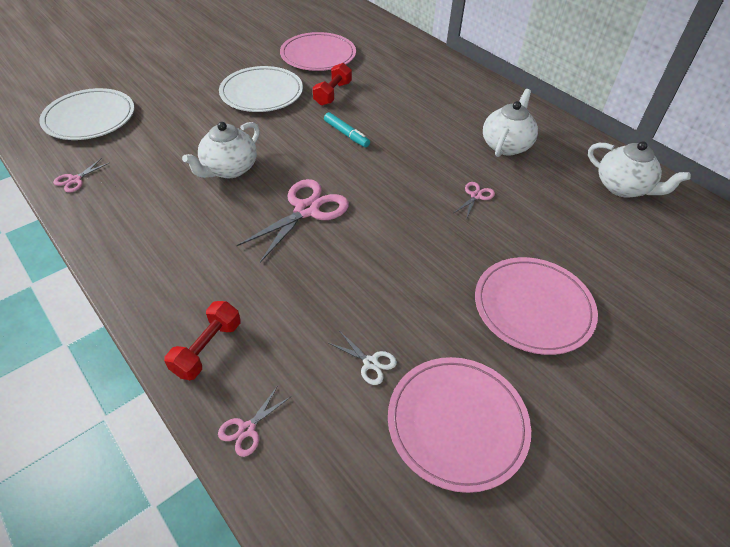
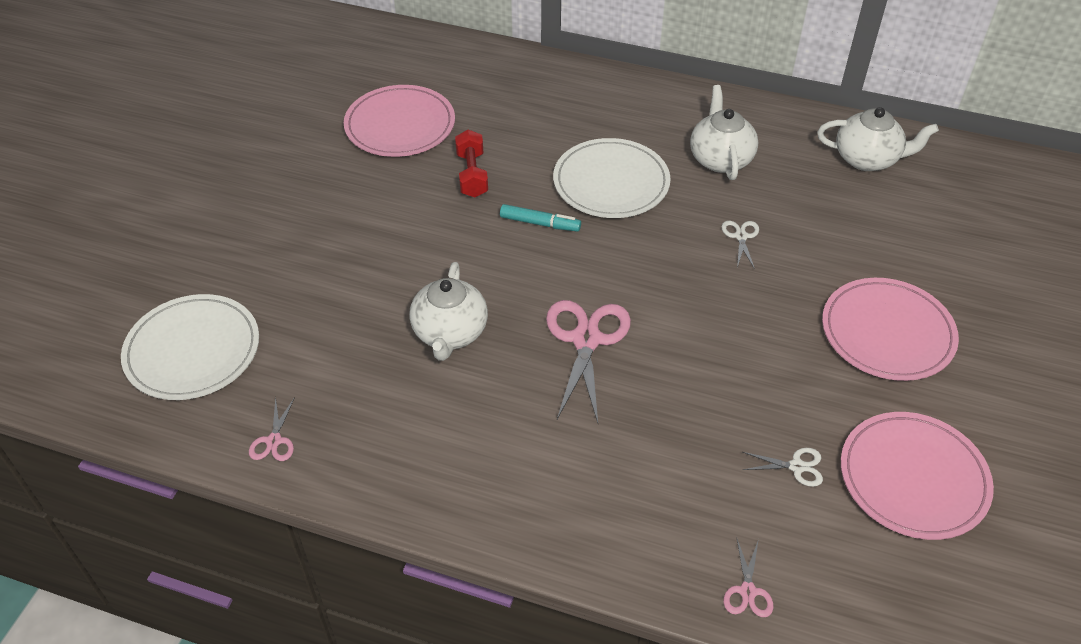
camera: 30 degrees left, 0 degrees up
red dumbbell [164,301,241,380] -> none
white plate [219,66,303,112] -> white plate moved to [553,138,671,218]
pink scissors [454,182,495,219] -> white scissors [722,221,759,269]

